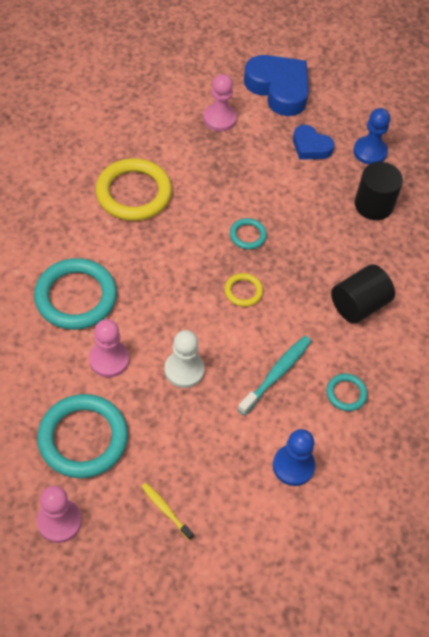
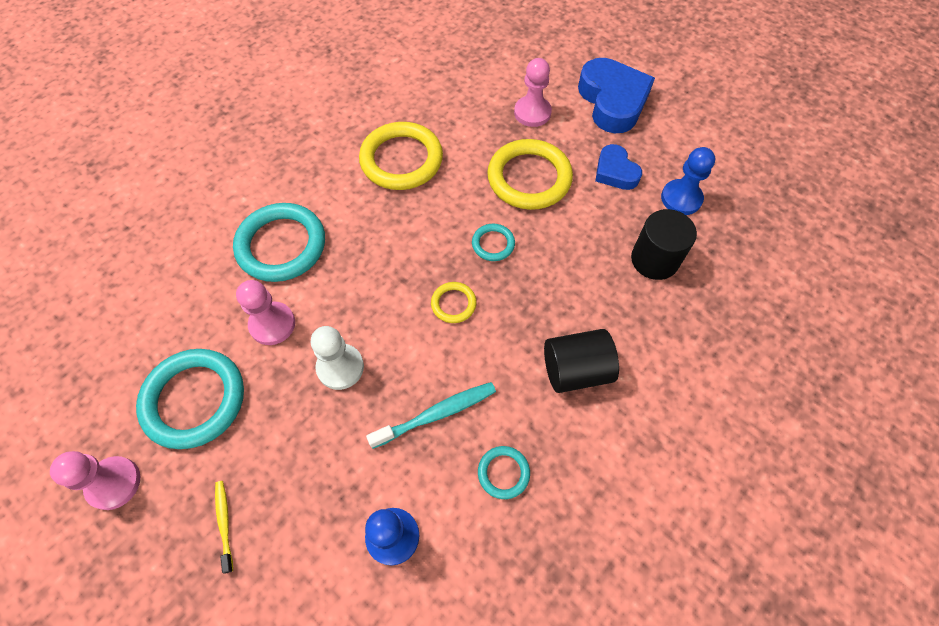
camera: 30 degrees right, 5 degrees up
none -> yellow ring [487,139,573,210]

